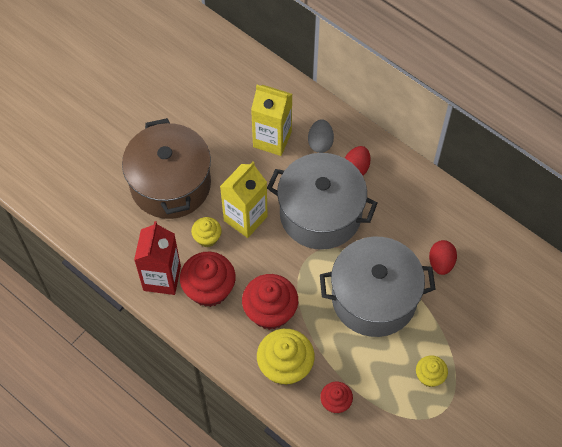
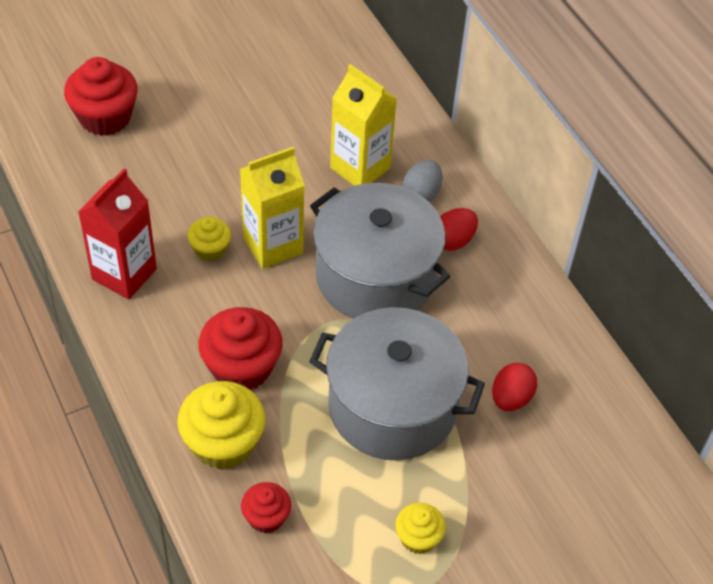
camera: 20 degrees right, 10 degrees down
brown pot [122,118,211,219] -> none
red cupcake [180,252,236,307] -> red cupcake moved to [64,57,138,136]

